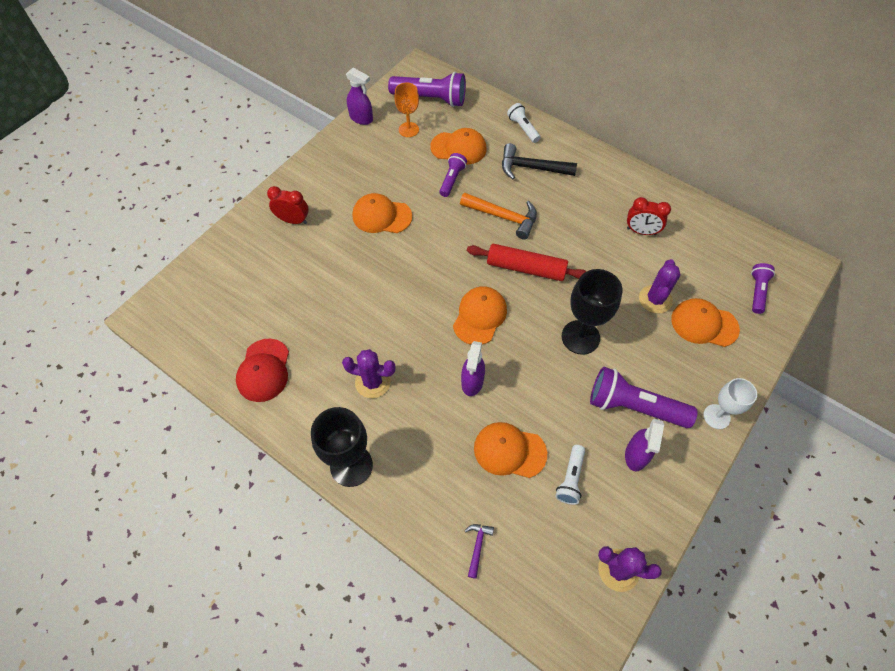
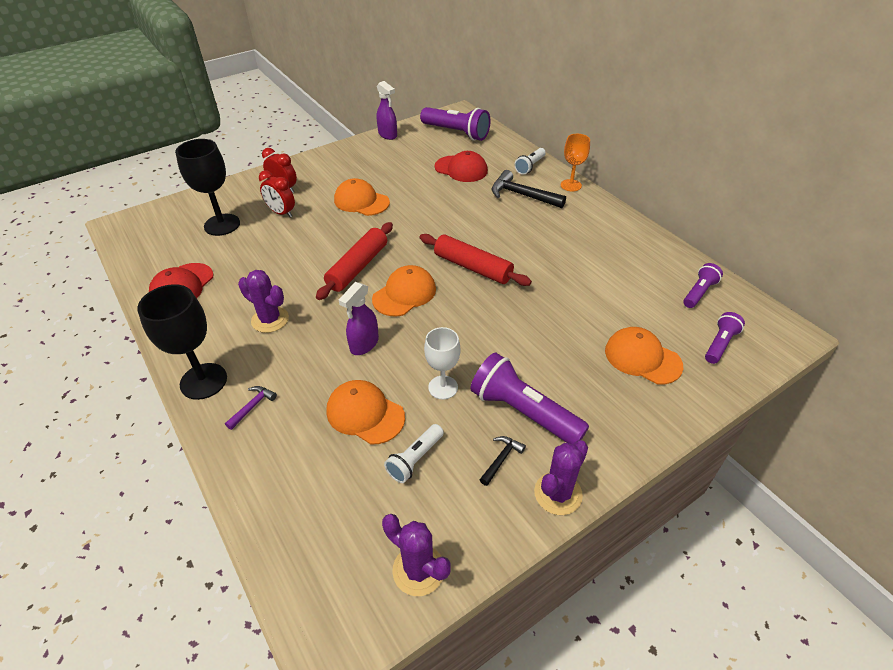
camera: 20 degrees right, 15 degrees down
orange goblet [394,82,419,137] -> orange goblet moved to [561,134,590,192]
orange cap [430,128,487,165] -> red cap [435,151,488,182]
purple flashlight [439,153,467,197] -> purple flashlight moved to [683,263,723,308]
orange hammer [460,193,537,240] -> none
purple hammer [464,524,494,579] -> purple hammer moved to [225,386,277,430]
white flashlight [507,103,541,143] -> white flashlight turned 135 degrees counterclockwise [514,148,546,175]
black goblet [562,269,622,355] -> black goblet moved to [175,139,240,236]
purple spray bottle [625,419,664,472] -> black hammer [479,436,526,486]
red clock [627,197,671,235] -> red clock moved to [259,170,295,217]
purple cactus [639,259,681,313] -> purple cactus moved to [534,440,588,515]
white goblet [703,378,757,429] -> white goblet moved to [424,327,461,400]
none -> red rolling pin [316,222,393,300]

